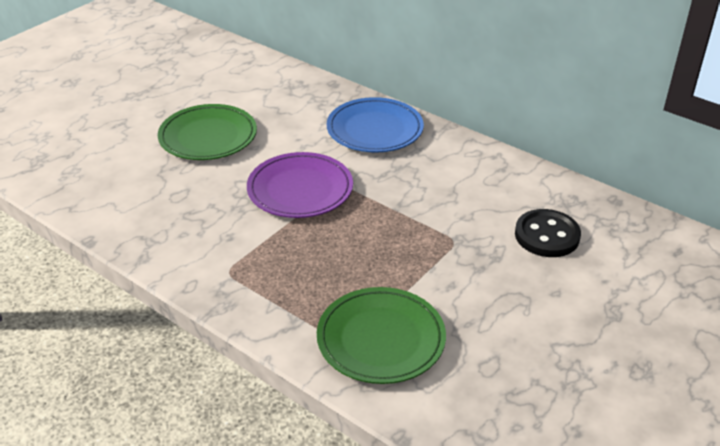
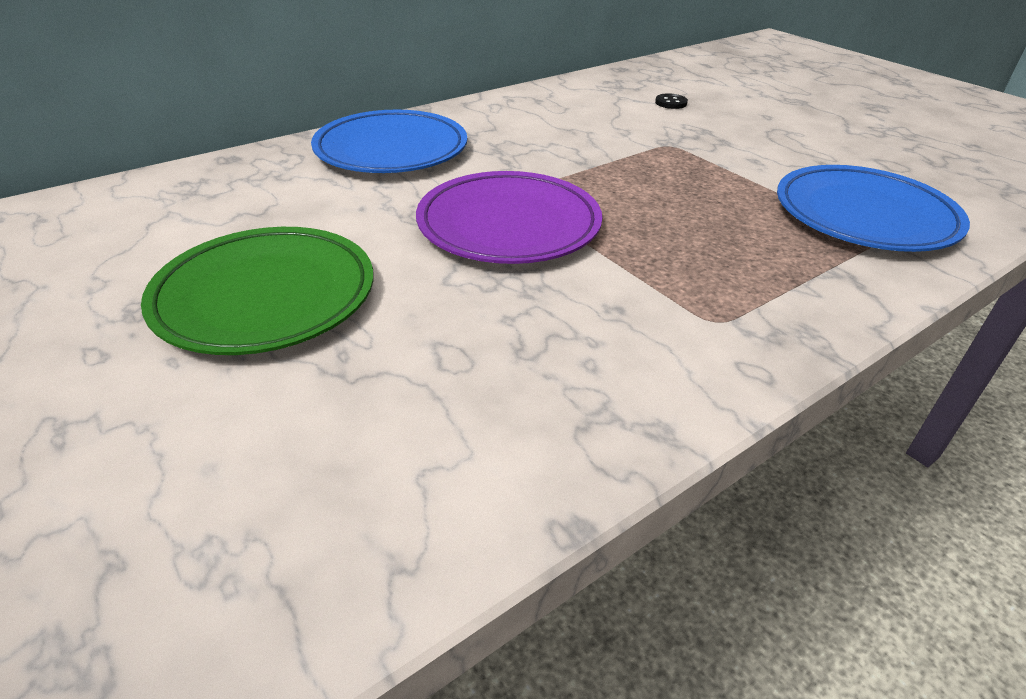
camera: 75 degrees left, 0 degrees up
green plate [317,287,446,384] -> blue plate [777,165,970,252]
black button [515,209,581,257] -> black button [655,93,688,109], size x0.43

